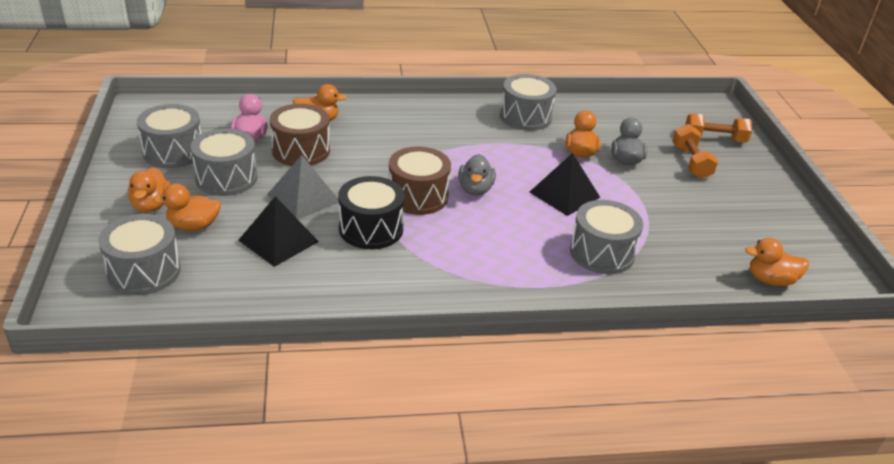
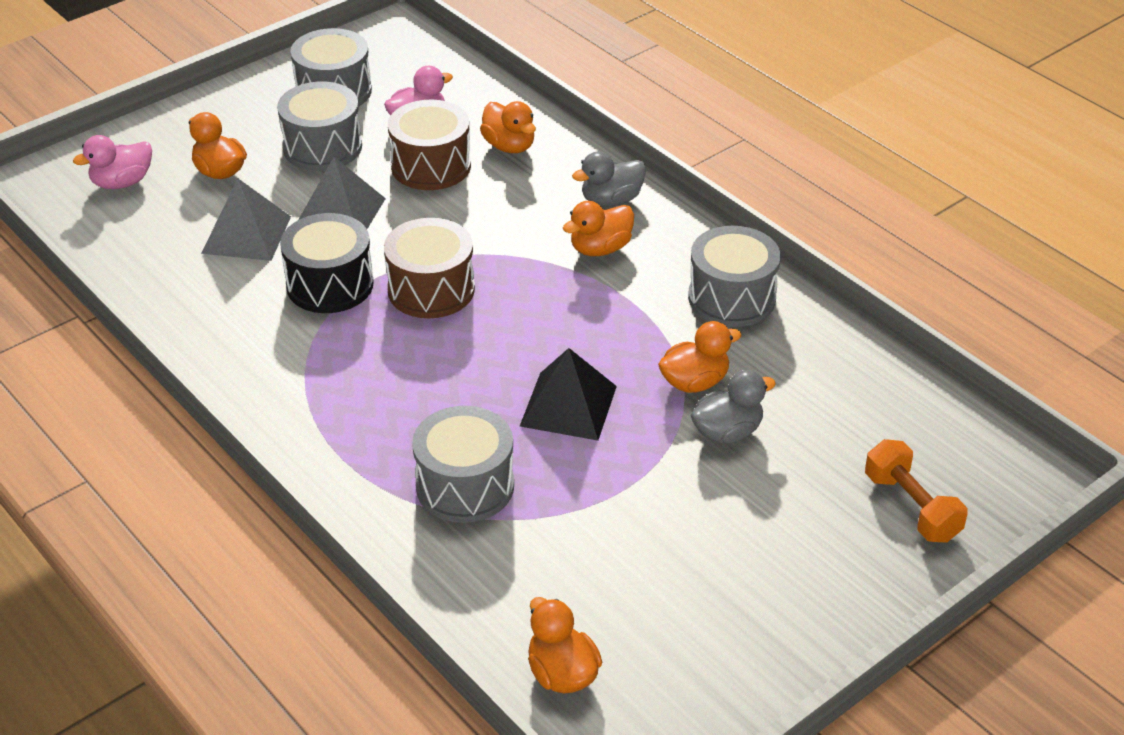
camera: 60 degrees right, 5 degrees up
grey drum [98,214,181,295] -> pink duck [73,135,152,189]
orange duck [128,167,171,212] -> orange duck moved to [563,201,634,256]
black pyramid [238,196,319,267] -> grey pyramid [201,178,291,261]
grey duck [458,154,496,195] -> grey duck moved to [572,152,646,207]
orange dumbbell [672,124,718,179] -> none

